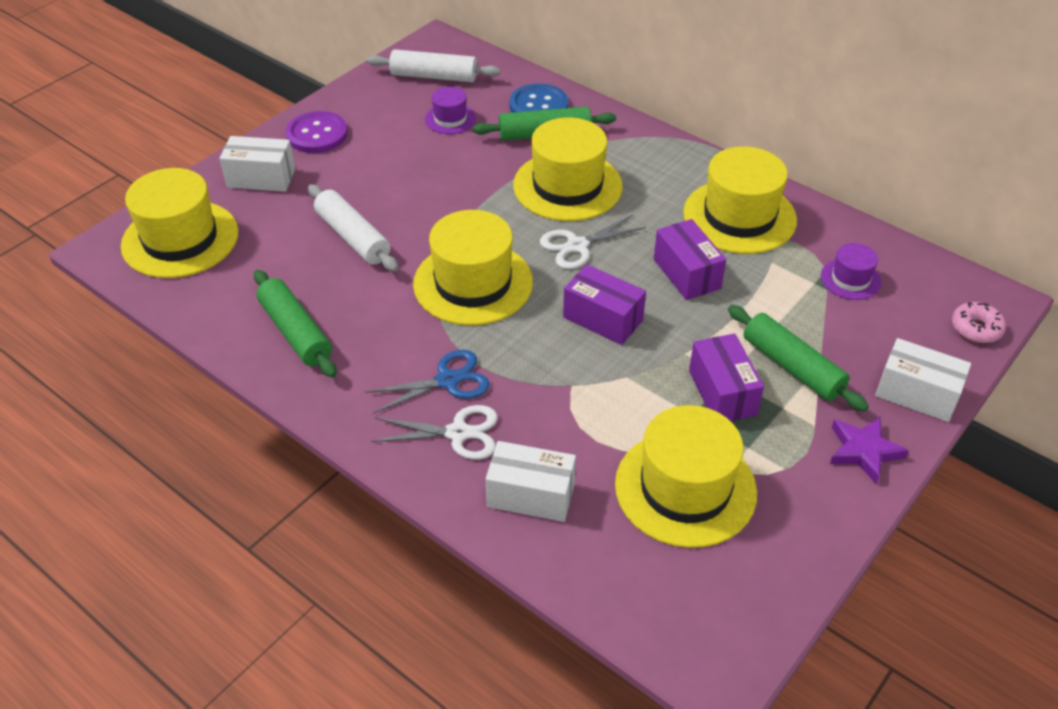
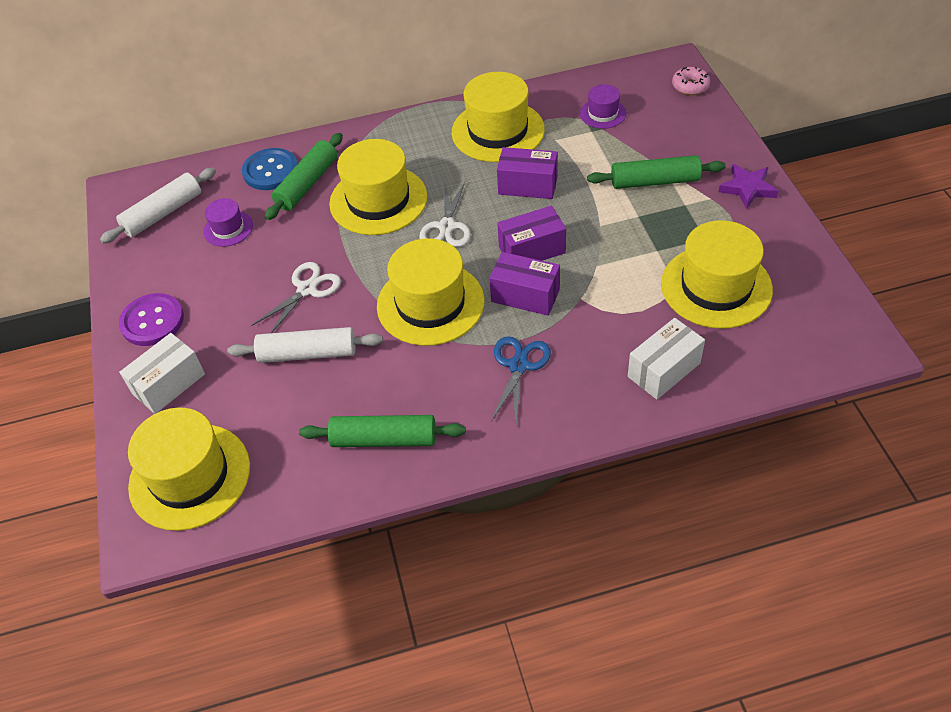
camera: 50 degrees left, 5 degrees up
white scissors [371,405,498,460] -> white scissors moved to [251,262,341,333]
purple box [689,334,764,421] -> purple box moved to [489,252,560,316]
white box [875,338,971,422] -> none

